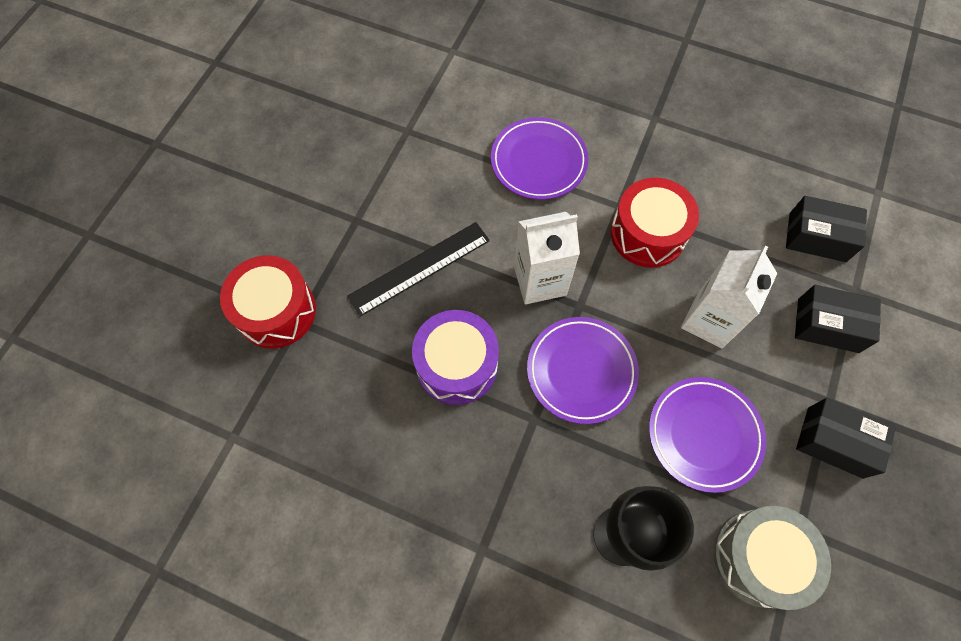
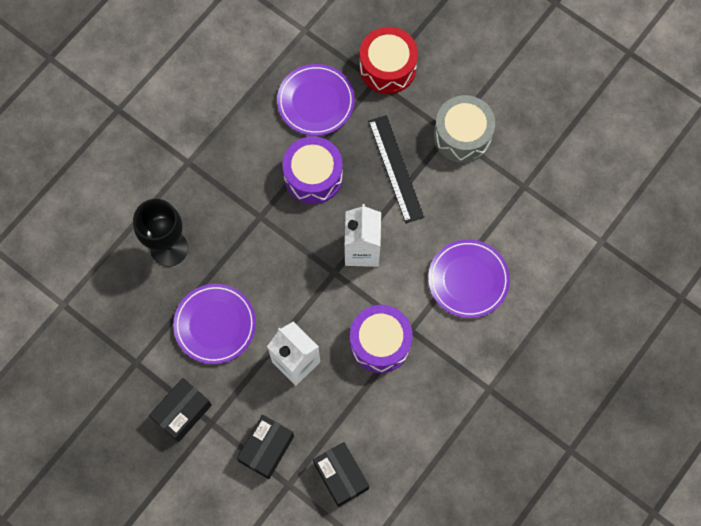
camera: 105 degrees right, 5 degrees up
purple plate [527,317,639,424] -> purple plate moved to [277,64,355,136]
red drum [610,178,699,268] -> purple drum [350,305,412,373]
grey drum [713,506,831,610] -> grey drum moved to [434,95,495,163]
black box [786,196,867,262] -> black box turned 60 degrees counterclockwise [313,442,369,507]

